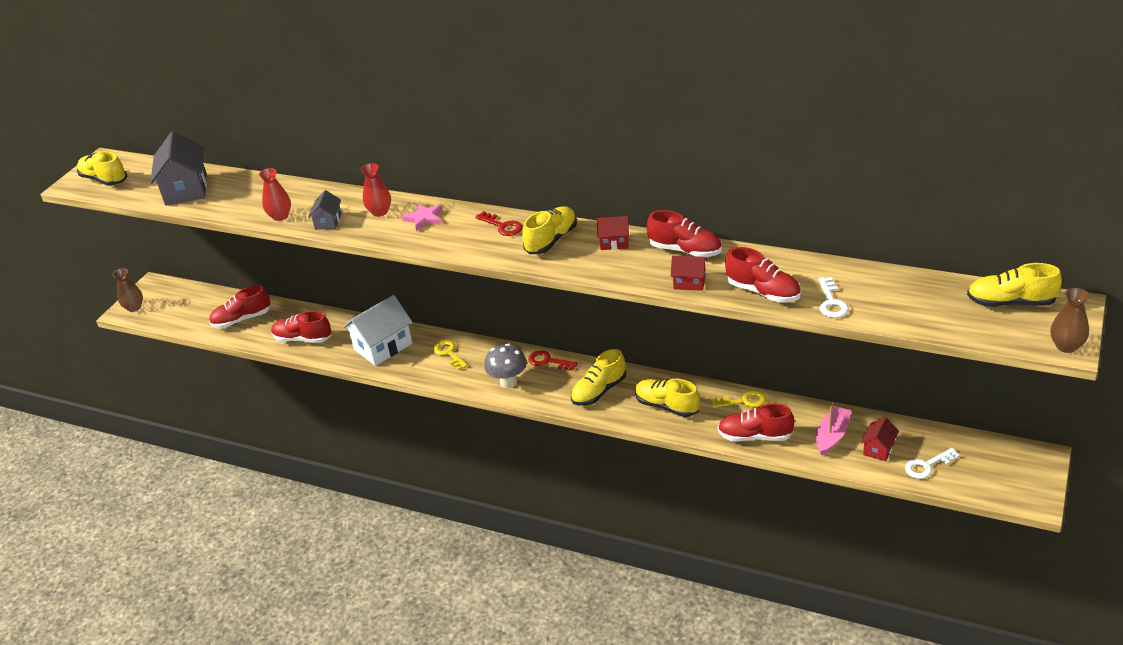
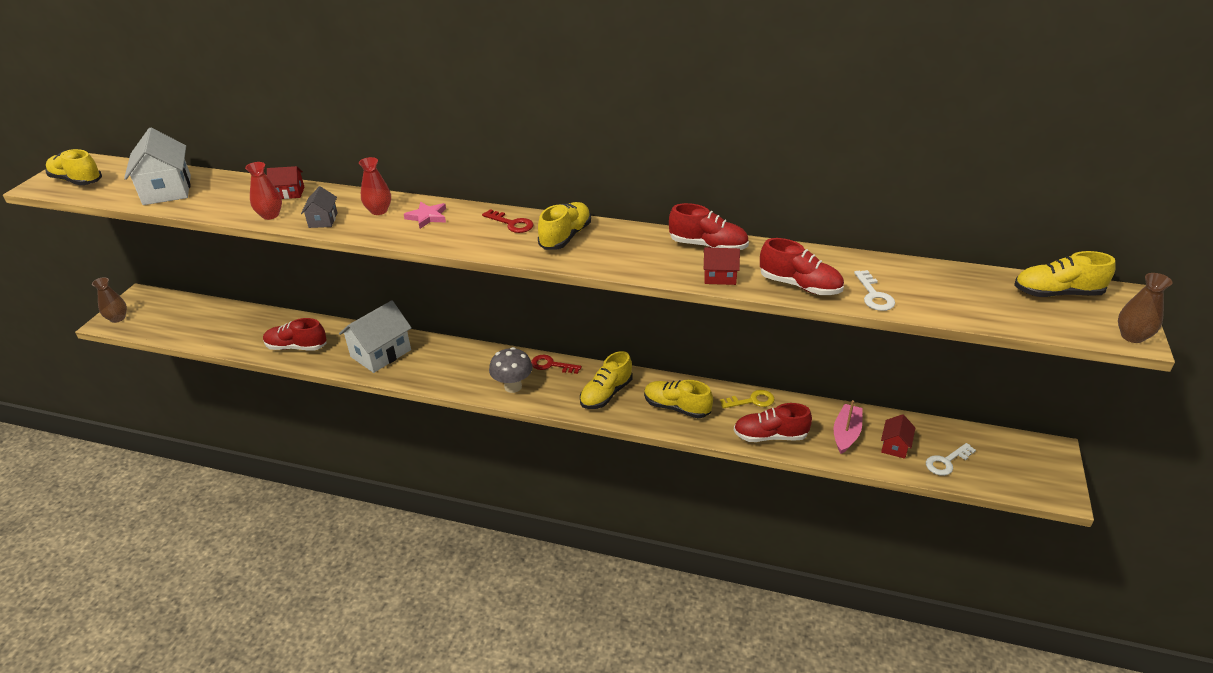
camera: 10 degrees left, 0 degrees up
grey house [150,132,207,206] -> white house [124,128,191,205]
red shoe [209,285,271,328] -> none
yellow key [433,340,468,370] -> none
red house [597,216,629,250] -> red house moved to [267,166,305,199]

